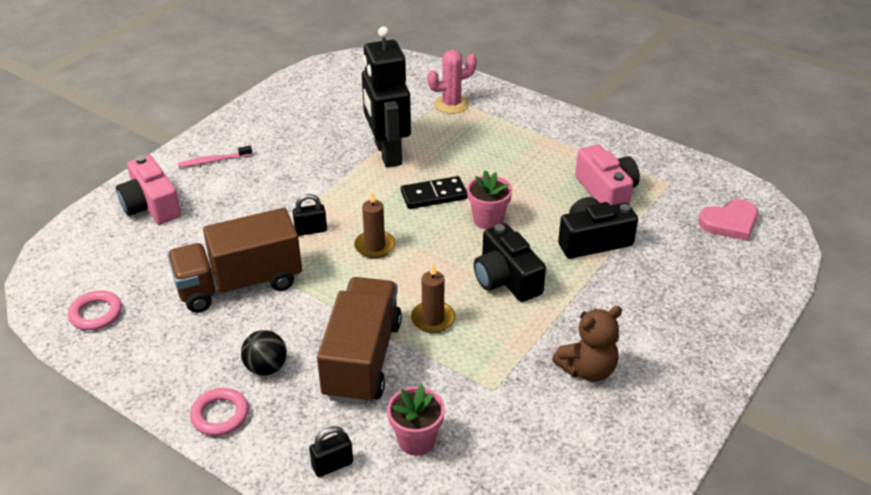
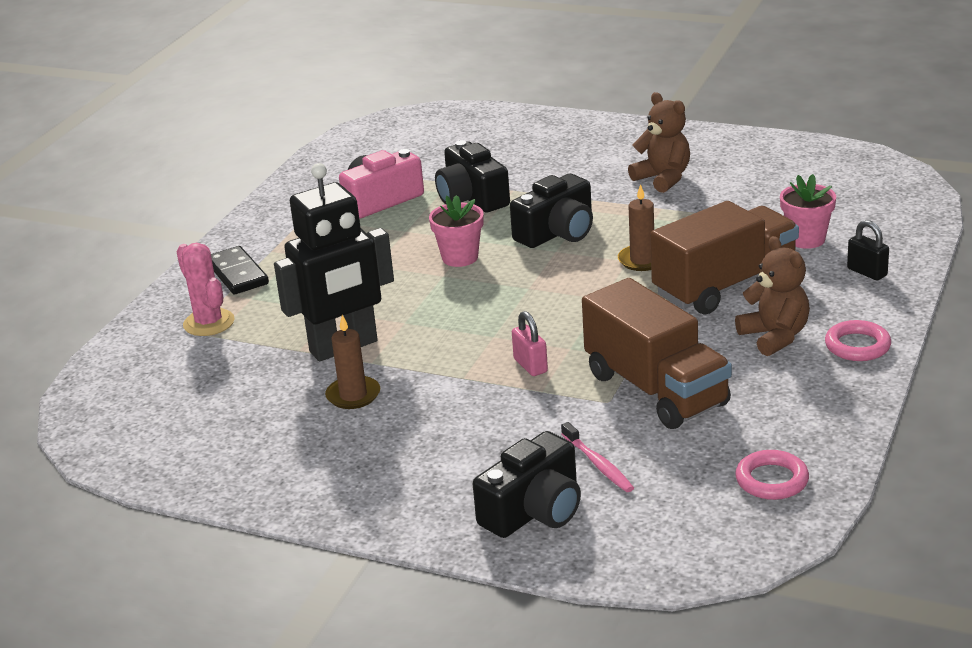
camera: 100 degrees left, 10 degrees down
pink camera [116,155,181,224] -> black camera [473,431,581,538]
pink toothbrush [178,146,252,168] -> pink toothbrush moved to [561,422,634,492]
black ball [241,330,287,376] -> brown teddy bear [735,236,810,356]
black padlock [292,194,327,236] -> pink padlock [512,311,548,376]
brown truck [317,277,402,405] -> brown truck turned 150 degrees clockwise [651,201,799,314]
brown candle [354,192,395,258] -> brown candle moved to [325,315,380,409]
black domino [401,176,468,209] -> black domino moved to [211,246,269,294]
pink heart [699,199,758,241] -> none

